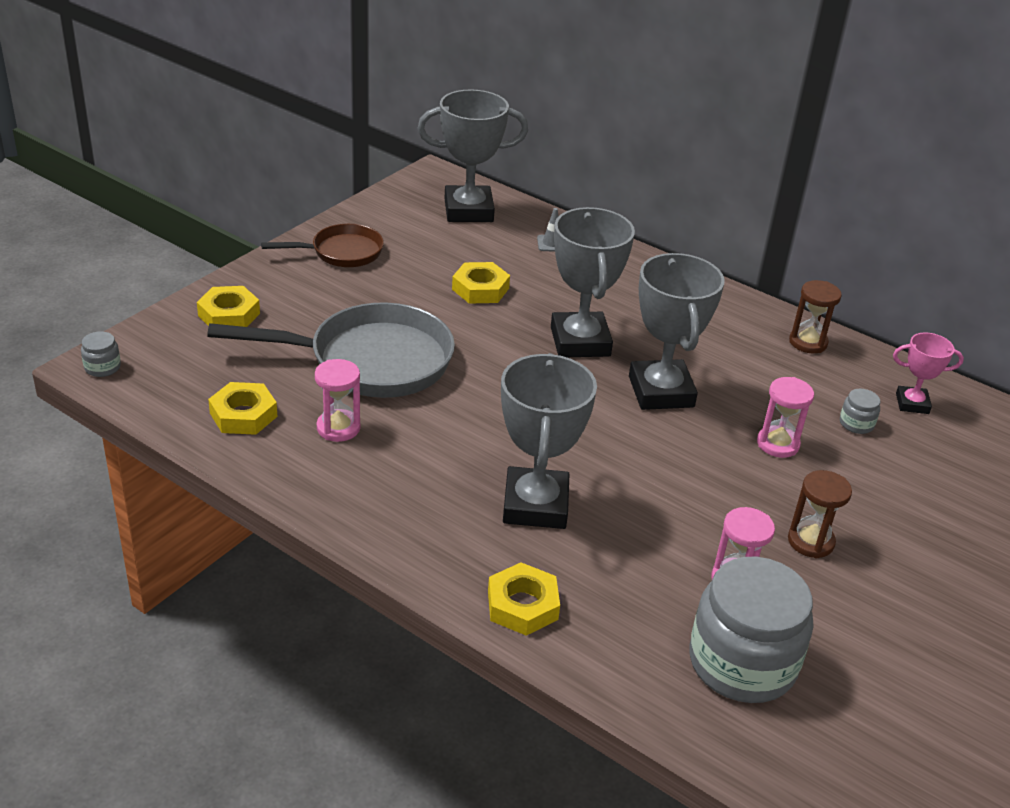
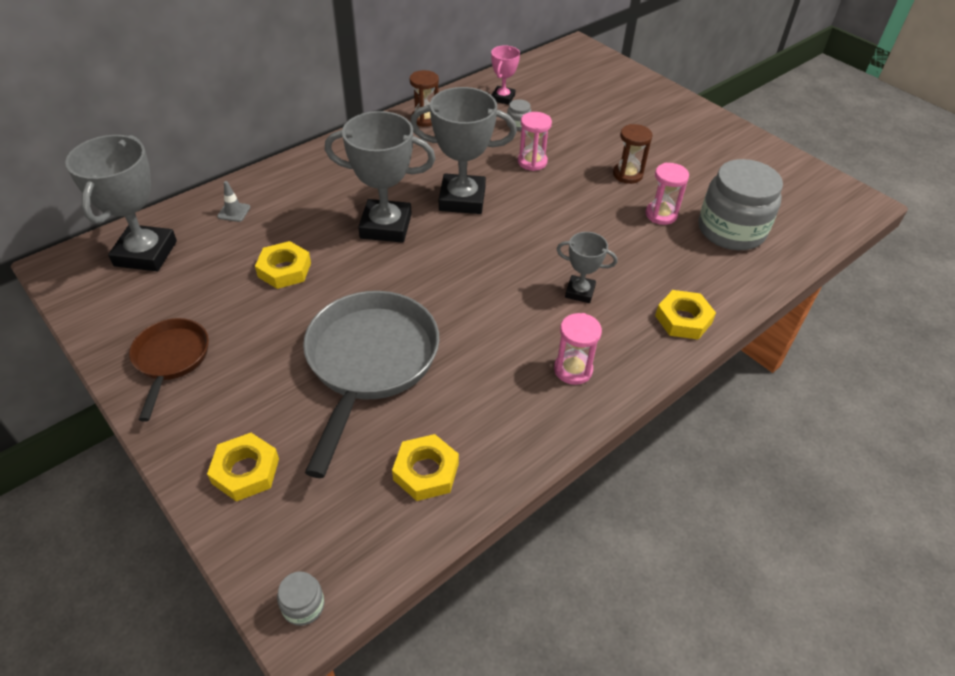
camera: 75 degrees left, 10 degrees up
pink hourglass [315,359,360,442] -> pink hourglass moved to [554,313,602,385]
grey trophy [501,353,597,529] -> grey trophy [557,232,617,303], size x0.53

